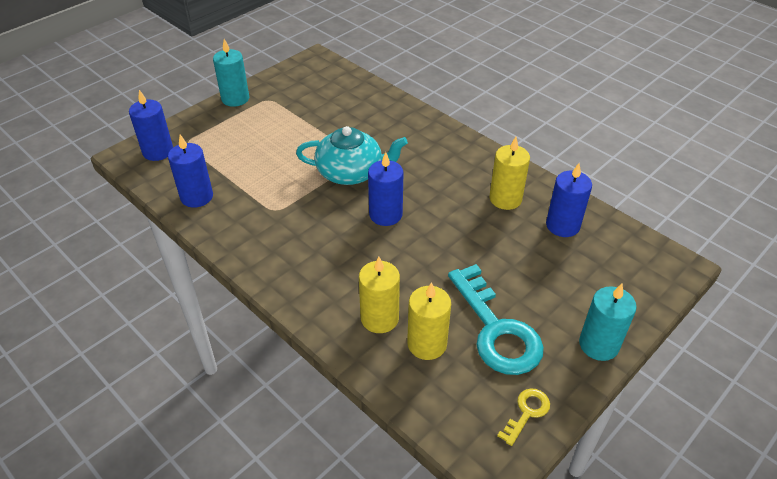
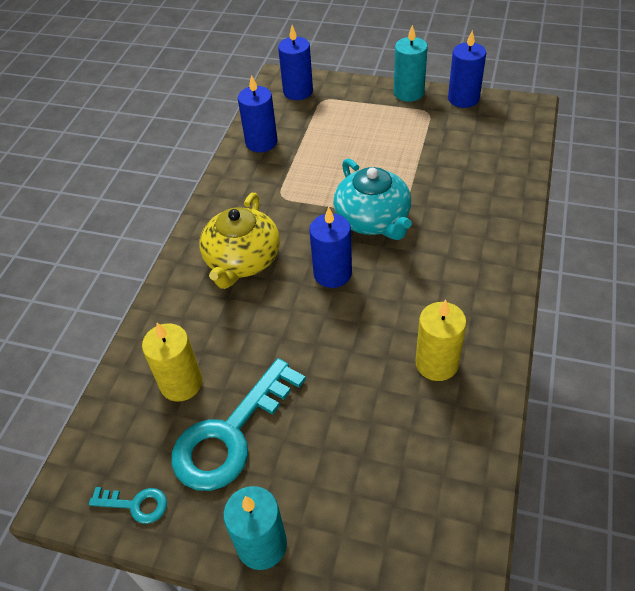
camera: 65 degrees right, 5 degrees up
yellow candle [359,257,400,333] -> none
yellow key [497,389,550,446] -> turquoise key [89,487,167,524]
blue candle [546,163,592,237] -> blue candle moved to [448,30,486,108]
none -> yellow teapot [199,193,280,289]

